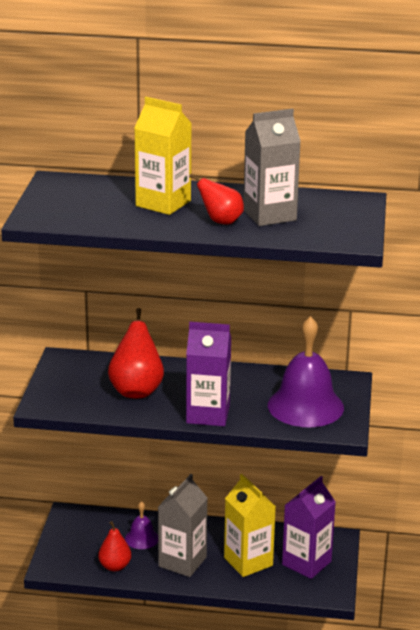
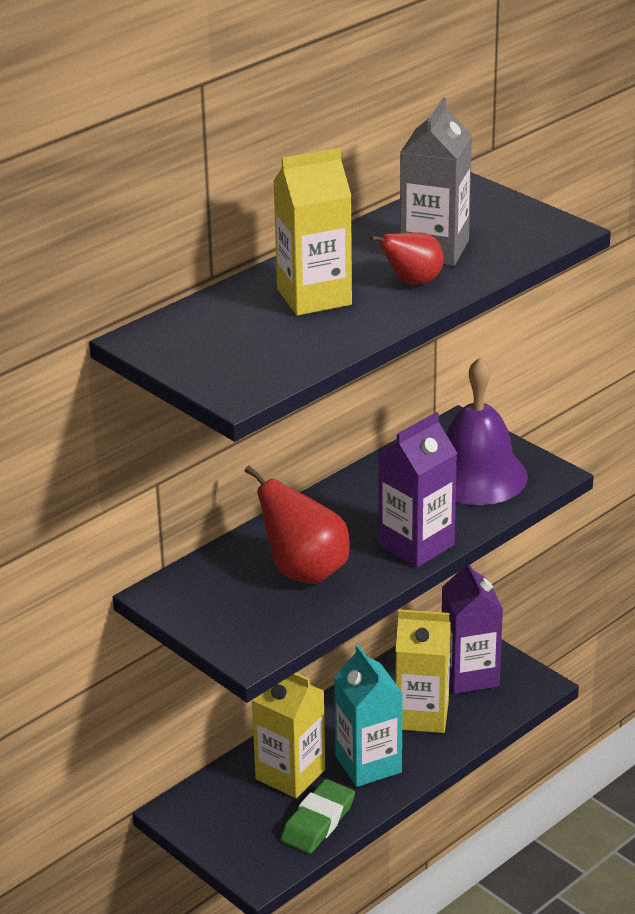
camera: 50 degrees left, 5 degrees up
red pear [98,521,131,571] -> green eraser [280,779,355,854]
purple bell [125,501,158,549] -> yellow carton [252,673,325,798]
grey carton [158,474,207,577] -> turquoise carton [334,644,403,787]

